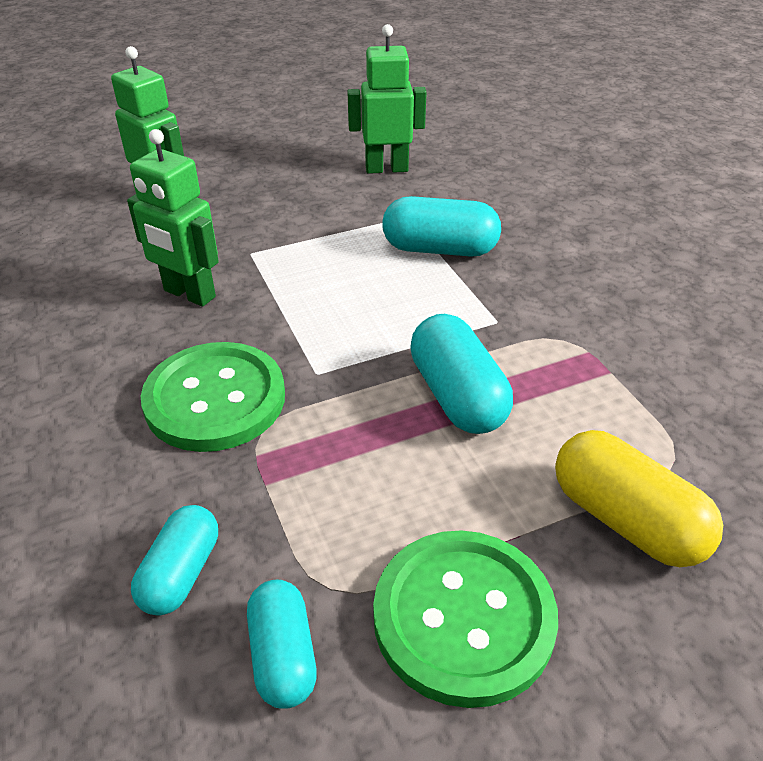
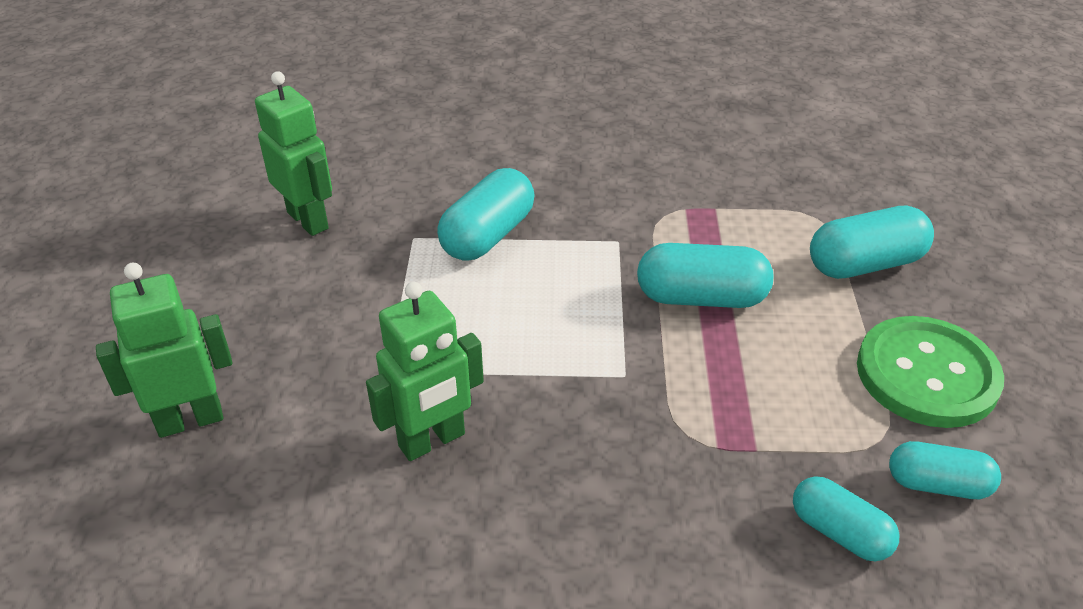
camera: 65 degrees left, 0 degrees up
green button [141,342,285,452] -> none
green robot [347,24,427,174] -> green robot turned 120 degrees clockwise [255,71,332,236]
yellow capsule [555,430,723,567] -> turquoise capsule [810,205,934,279]

